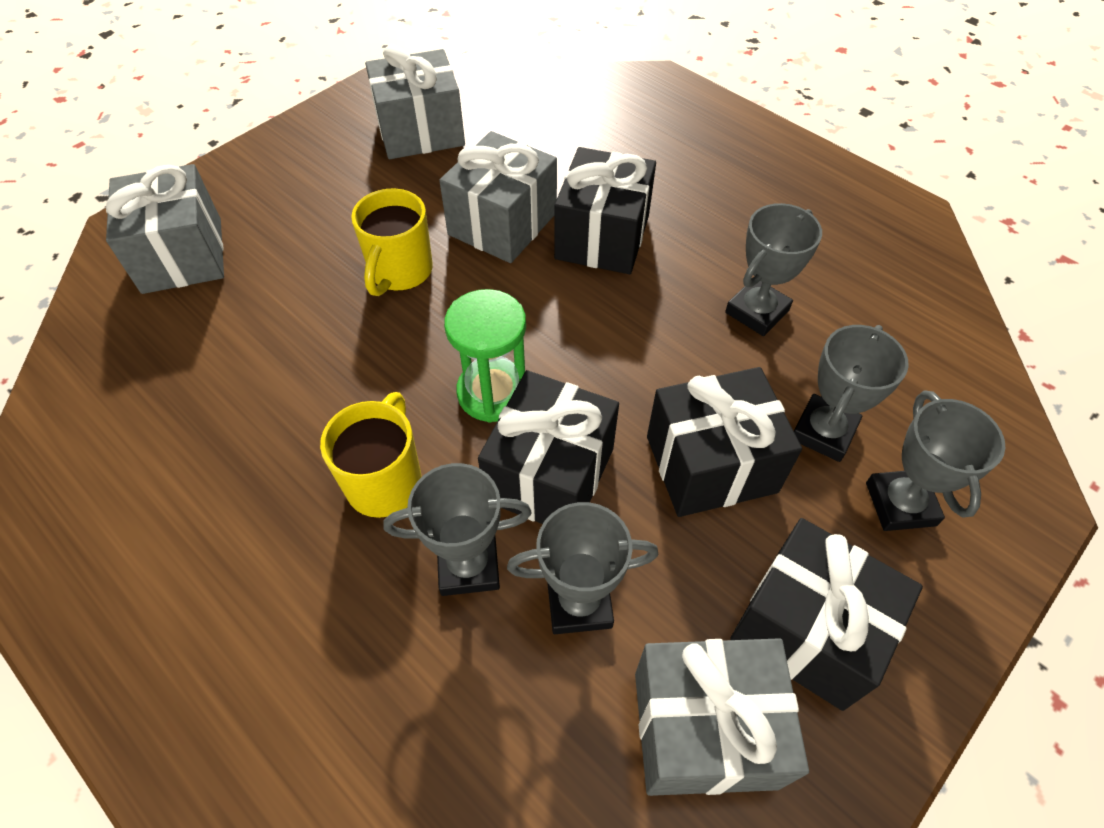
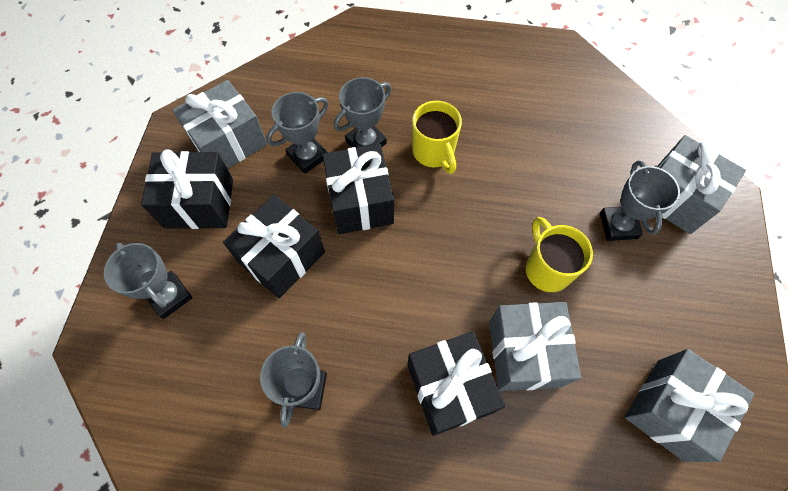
camera: 145 degrees right, 10 degrees up
green hourglass [444,289,526,423] -> none
grey trophy [794,325,909,462] -> grey trophy moved to [600,160,680,241]

